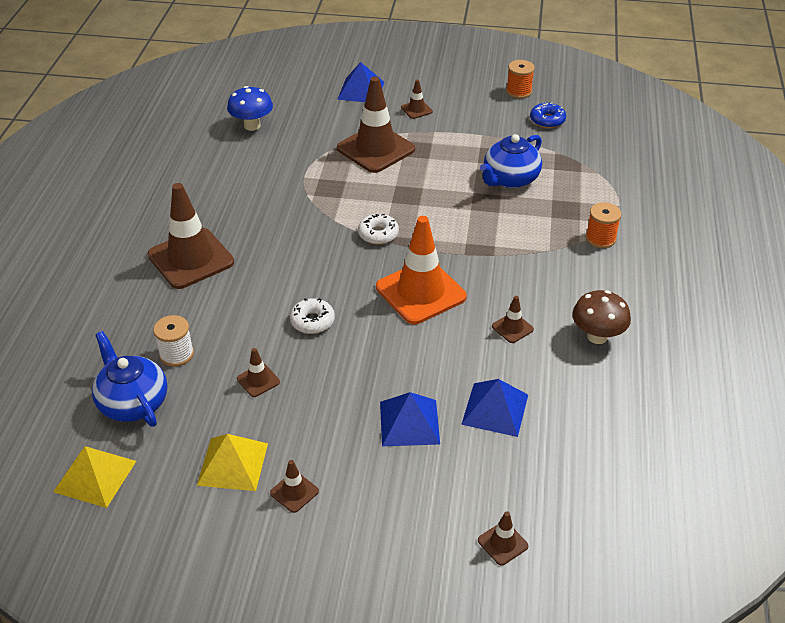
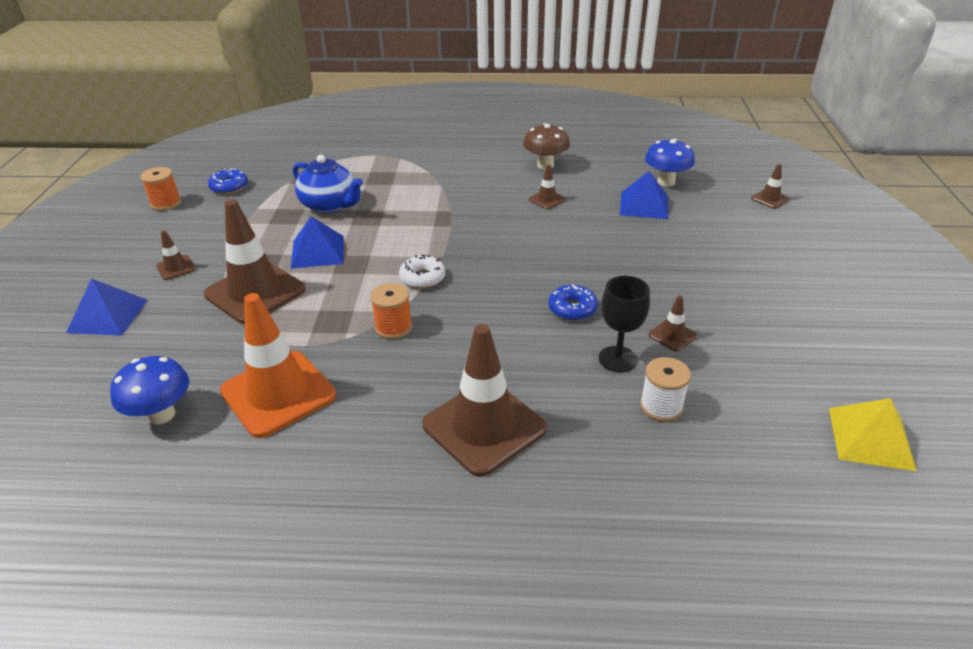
camera: 95 degrees left, 5 degrees down
blue teapot [92,331,167,427] -> none
yellow pyramid [197,434,268,491] -> none
brown traffic cone [270,460,319,513] -> none
white donut [290,298,335,334] -> blue donut [548,284,598,321]
orange traffic cone [376,216,467,324] -> orange traffic cone moved to [220,293,336,438]
blue pyramid [380,392,440,446] -> blue pyramid moved to [290,216,344,269]
orange spool [586,202,621,248] -> orange spool moved to [370,283,412,339]
none -> black goblet [599,276,650,372]
none -> blue mushroom [645,139,695,186]

